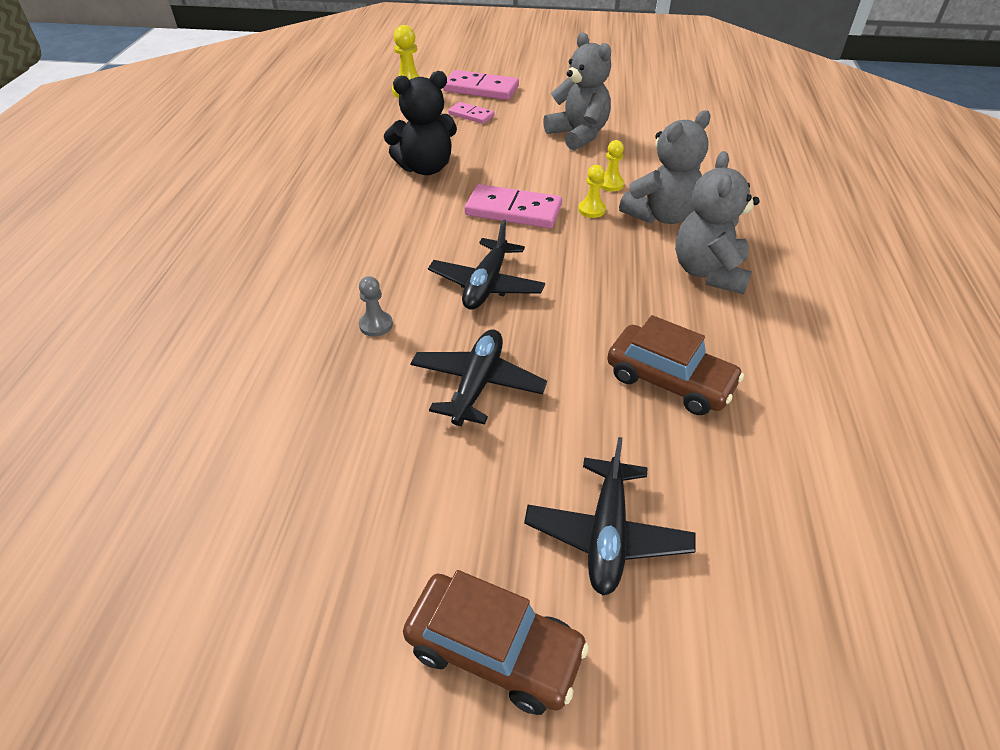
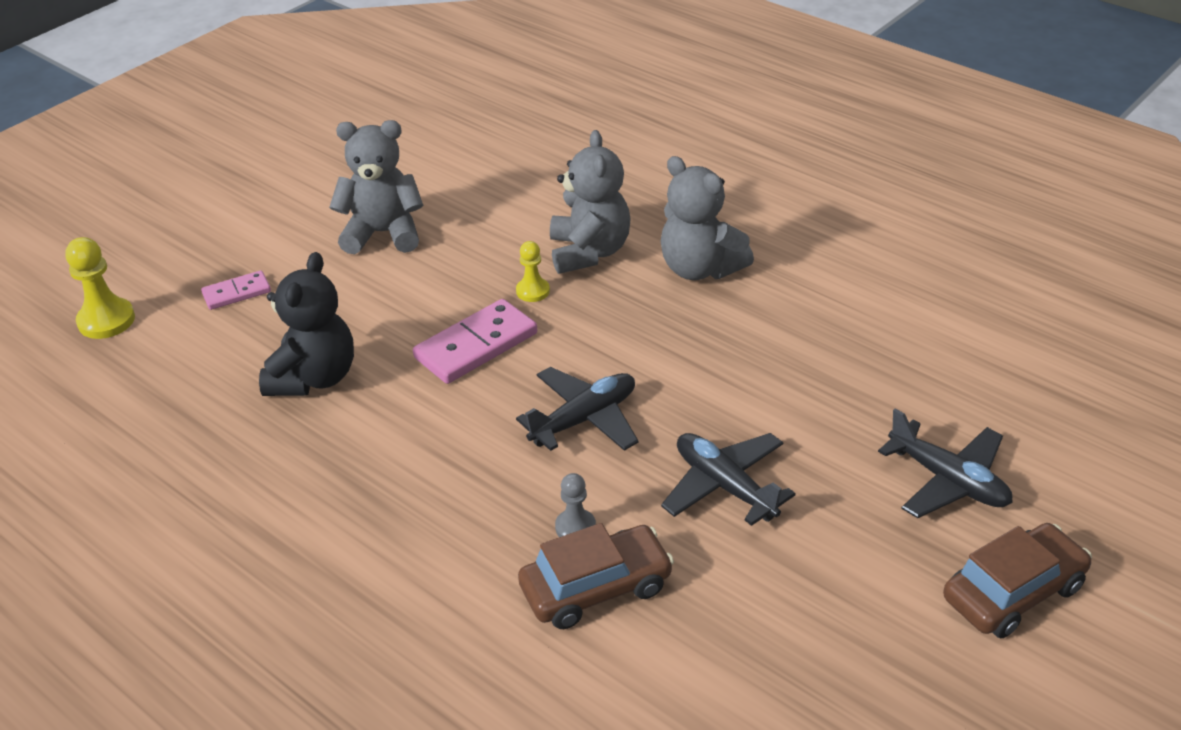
camera: 55 degrees left, 5 degrees down
black plane [428,219,545,310] -> black plane turned 90 degrees counterclockwise [516,367,639,451]
pink domino [443,70,519,100] -> none
yellow pawn [600,140,624,191] -> none
brown car [607,315,744,415] -> brown car moved to [518,523,674,629]

